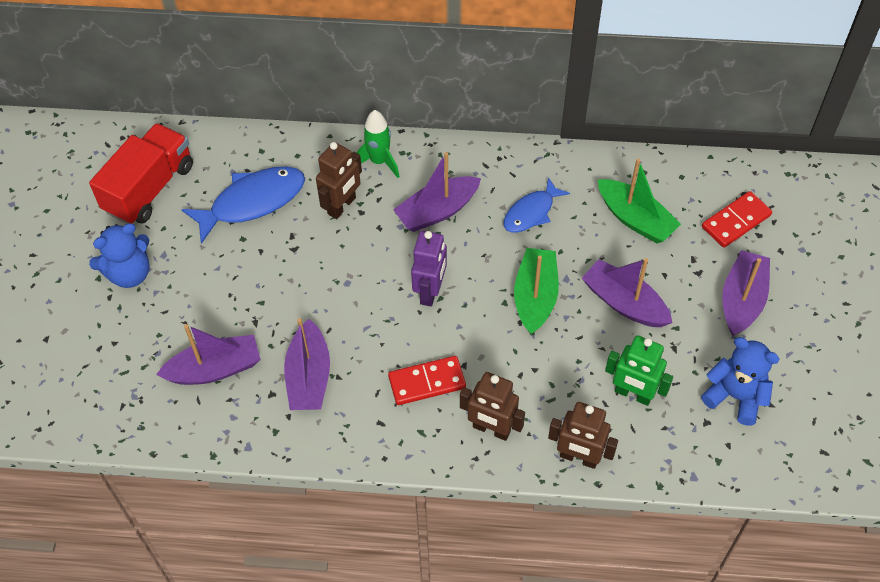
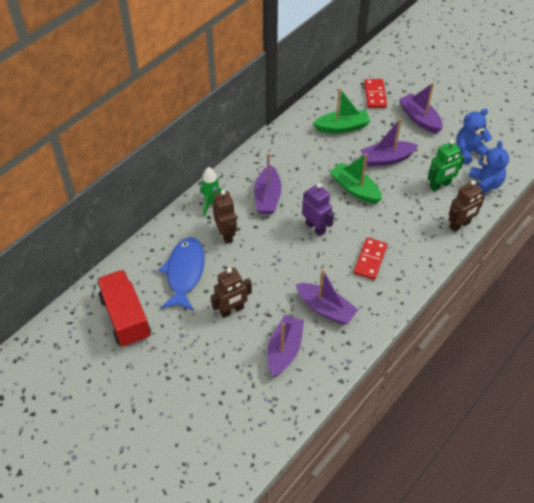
camera: 55 degrees left, 5 degrees down
blue teddy bear [89,223,150,288] -> blue teddy bear moved to [469,141,509,193]
brown robot [460,372,525,441] -> brown robot moved to [211,267,252,318]
blue fish [503,177,570,232] -> none

